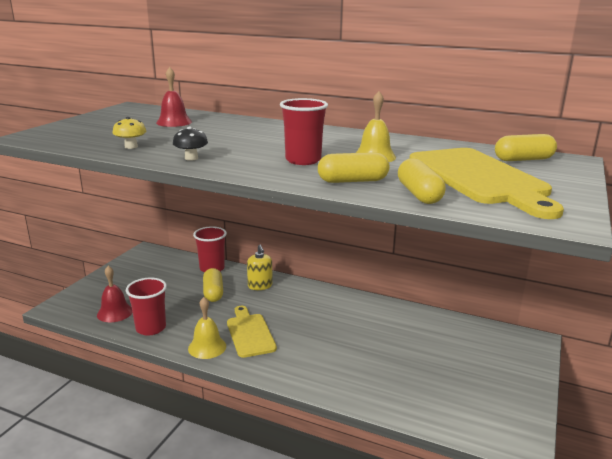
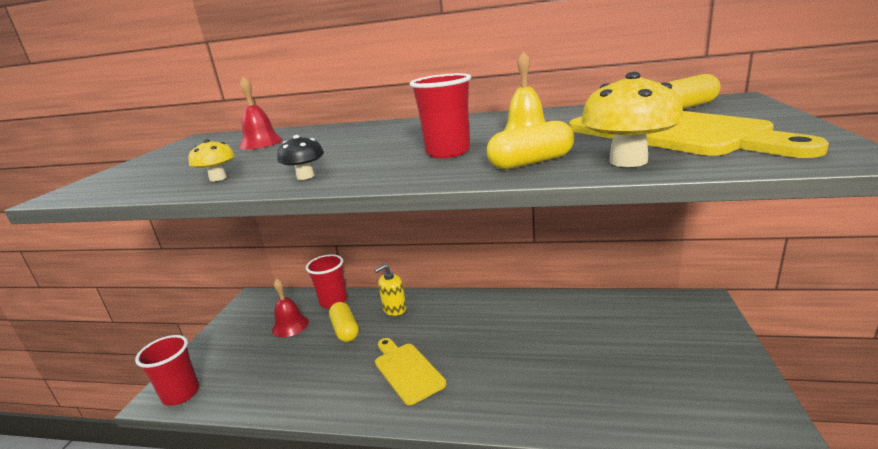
camera: 10 degrees left, 0 degrees up
red bell [97,266,132,322] -> red bell moved to [272,278,309,337]
red cup [126,278,167,336] -> red cup moved to [135,335,199,406]
yellow bell [188,297,226,359] -> none
yellow soap dispenser [247,245,273,290] -> yellow soap dispenser turned 90 degrees clockwise [374,264,406,316]
yellow capsule [398,158,446,204] -> yellow mushroom [581,72,684,167]

